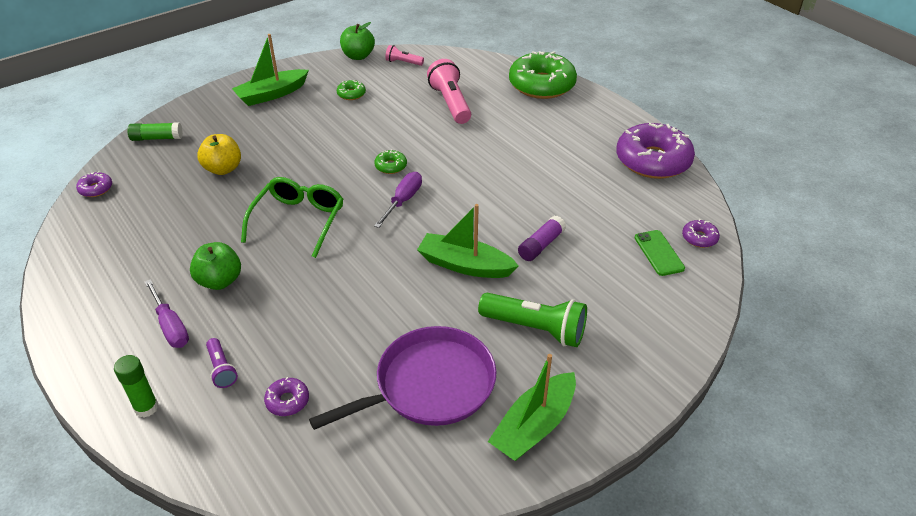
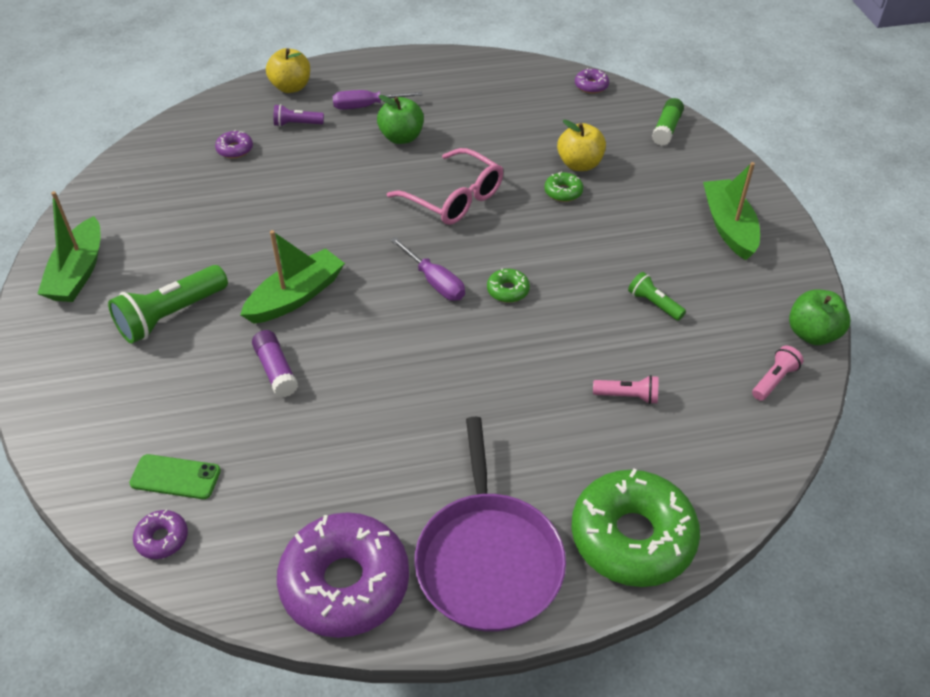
camera: 115 degrees right, 5 degrees up
green glue stick [114,355,158,418] -> yellow apple [266,48,310,93]
green glasses [241,177,343,258] -> pink glasses [387,148,503,225]
purple pan [309,326,497,430] -> purple pan moved to [414,417,566,632]
green donut [337,80,366,100] -> green donut moved to [544,171,583,202]
pink flashlight [427,59,471,124] -> pink flashlight [593,375,658,404], size x0.53
green boat [488,354,576,461] -> green boat turned 150 degrees counterclockwise [37,191,100,302]
none -> green flashlight [628,272,686,321]

